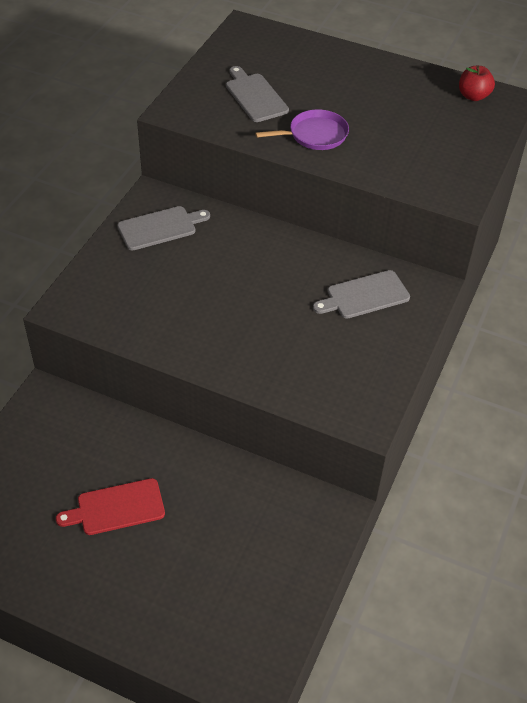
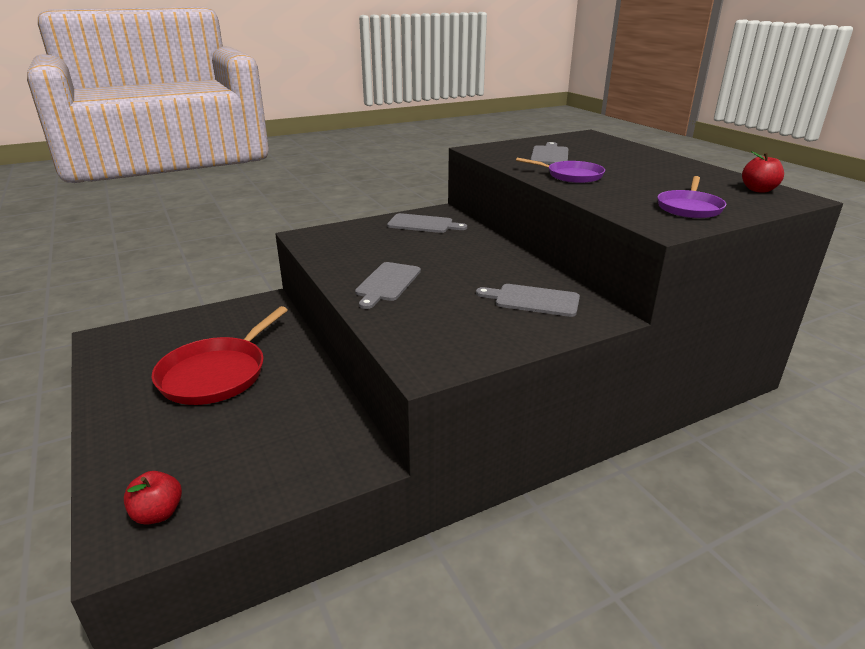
camera: 40 degrees right, 20 degrees down
red cutting board [56,478,165,535] -> red pan [152,306,288,405]
none -> red apple [124,471,182,525]
none -> grey cutting board [355,262,421,309]
none -> purple pan [657,176,726,218]

